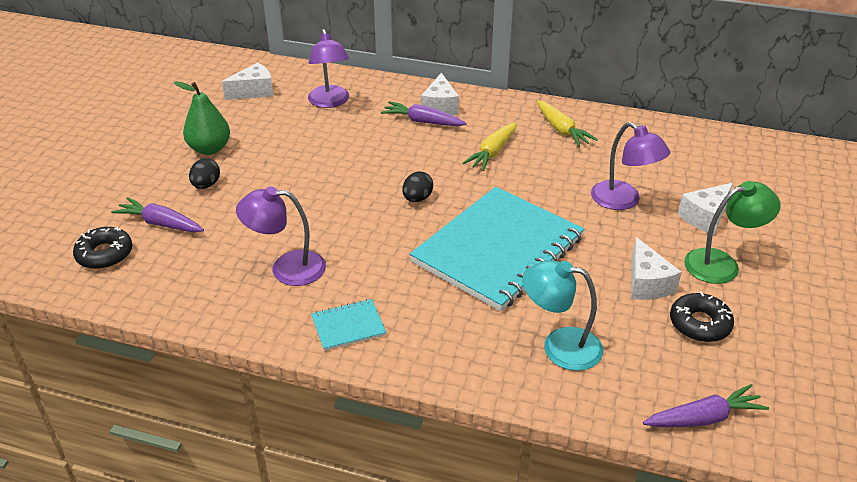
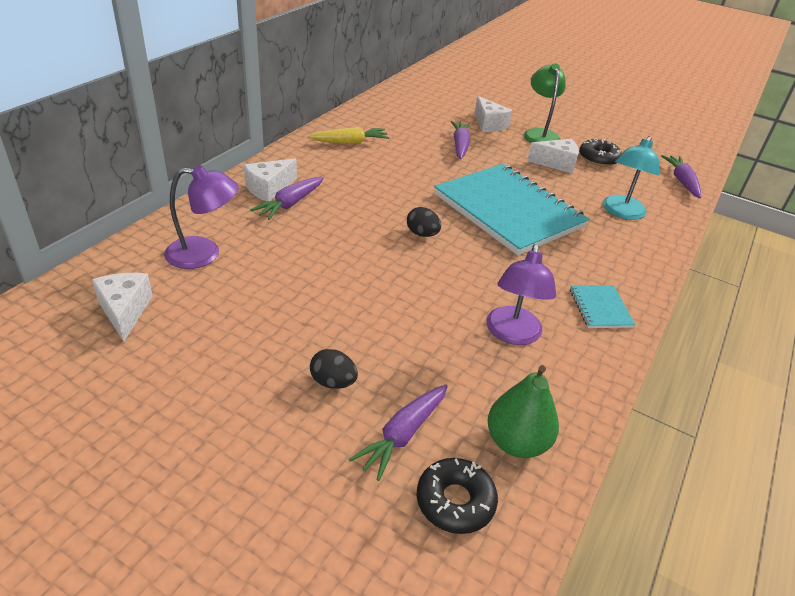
camera: 80 degrees left, 0 degrees up
green pear [174,81,230,155] -> green pear moved to [488,365,559,458]
white cheese [421,72,459,115] -> white cheese turned 120 degrees clockwise [244,158,297,201]
yellow carrot [463,122,517,171] -> none
purple lamp [591,122,671,210] -> purple carrot [451,121,470,159]

